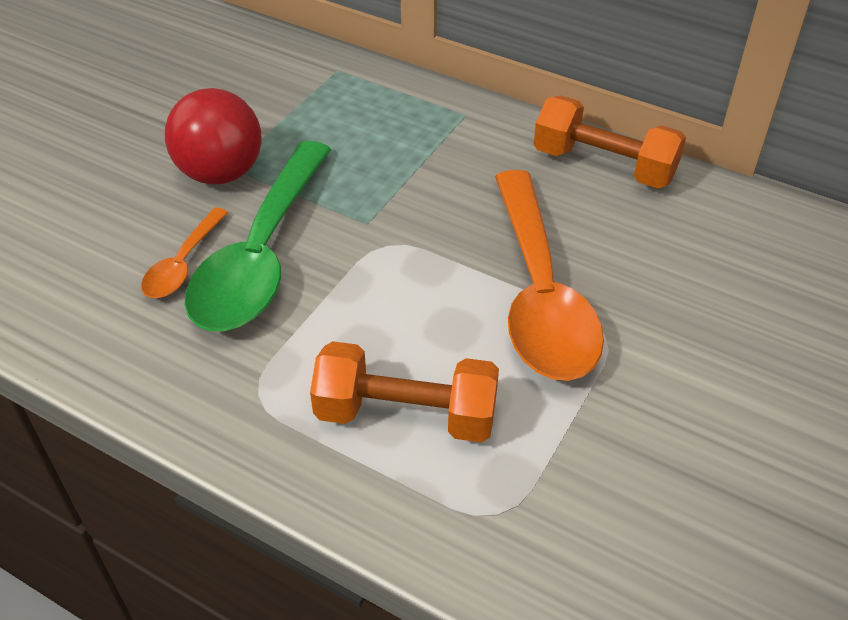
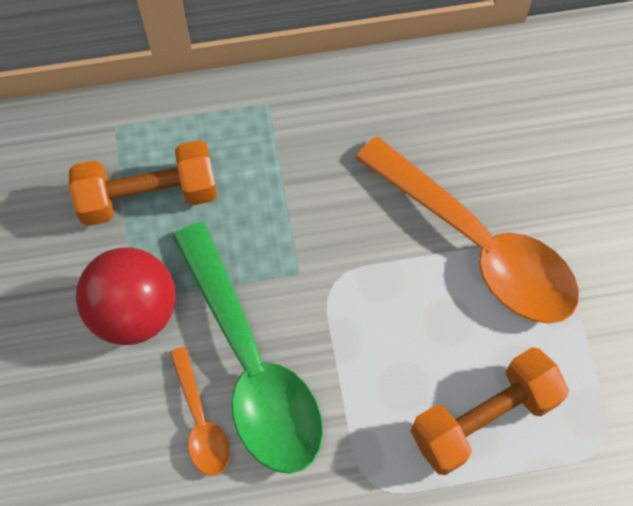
camera: 40 degrees left, 20 degrees up
orange dumbbell [534,96,686,188] -> orange dumbbell moved to [69,140,217,226]

